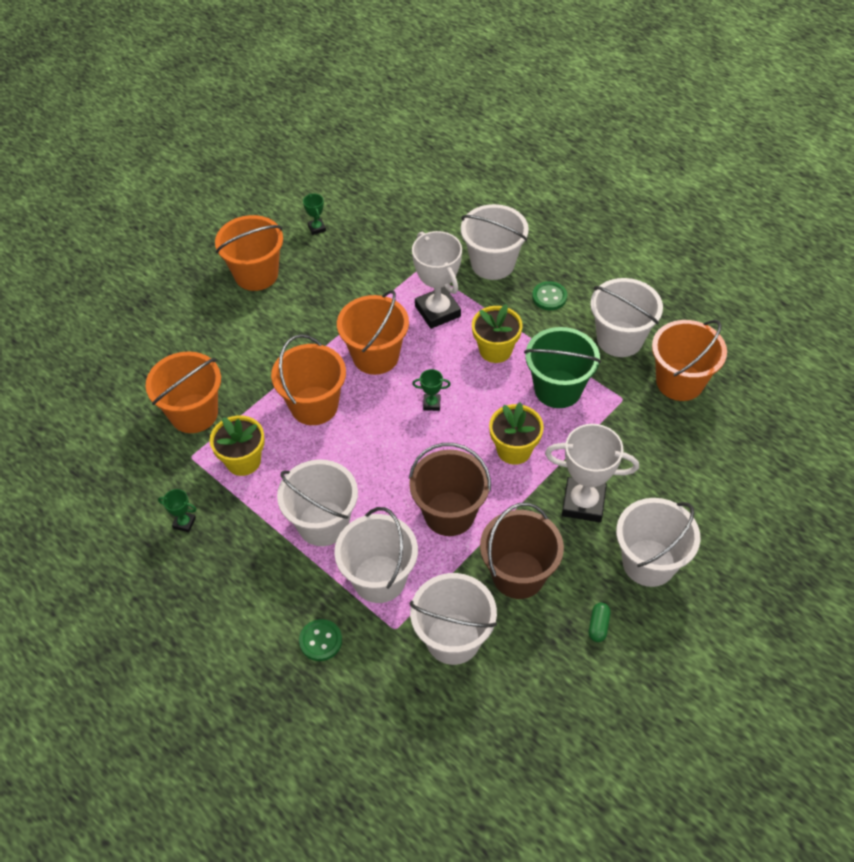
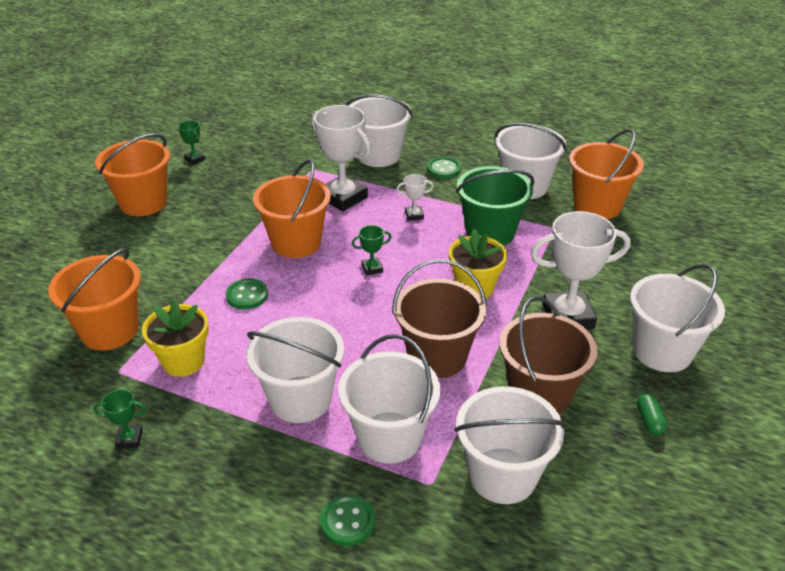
camera: 20 degrees left, 15 degrees down
orange bucket [271,334,346,425] -> green button [226,278,268,309]
yellow flower pot [472,304,522,363] -> white trophy [396,174,434,221]

